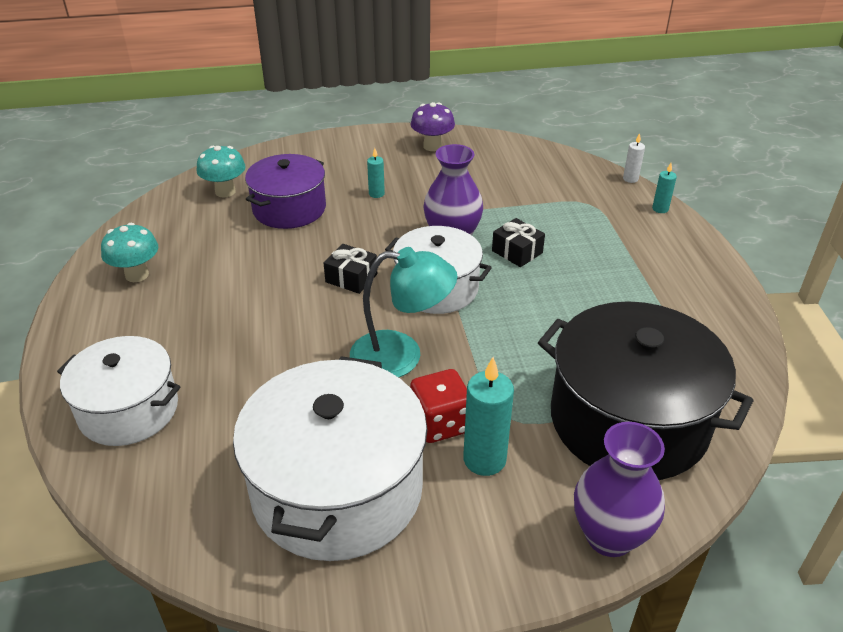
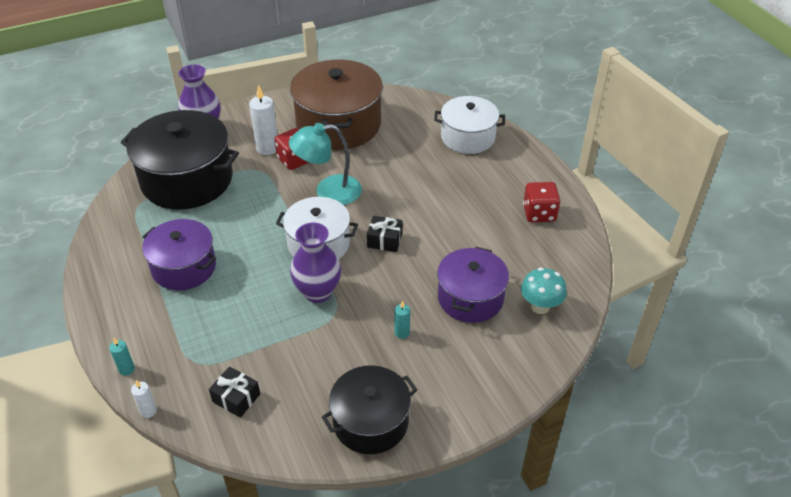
camera: 165 degrees right, 5 degrees up
turquoise mushroom [101,223,158,282] -> red dice [523,182,560,222]
white pot [233,356,427,561] -> brown pot [290,59,383,150]
purple mushroom [411,102,455,151] -> black pot [322,365,417,454]
turquoise candle [463,357,514,476] -> white candle [249,84,278,155]
black gift [492,218,545,267] -> black gift moved to [209,366,260,418]
none -> purple pot [142,219,216,290]

